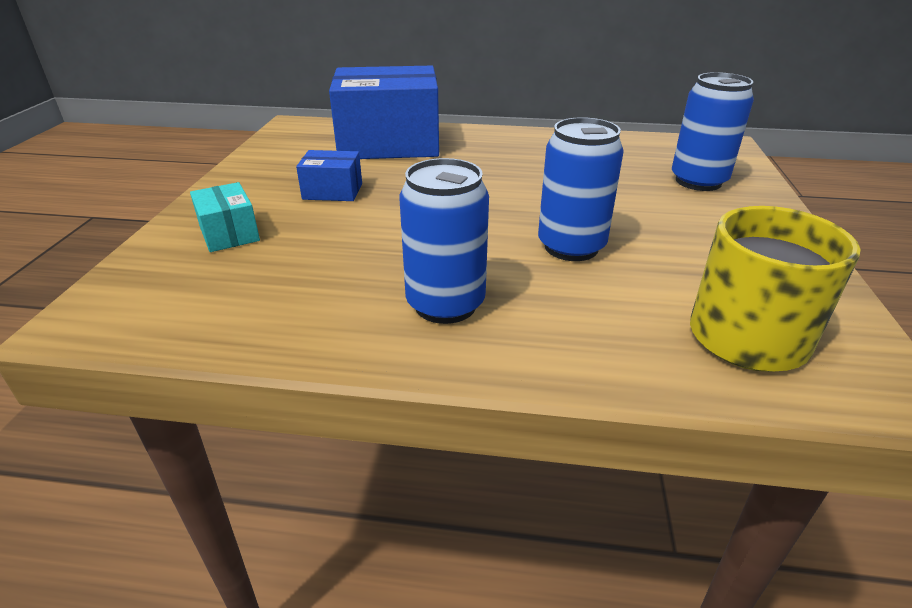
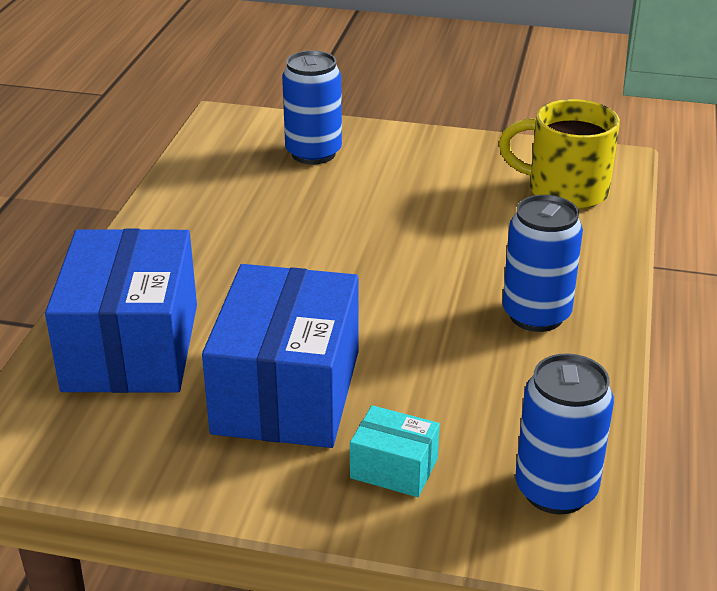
camera: 85 degrees left, 0 degrees up
turquoise box [190,182,260,252] -> turquoise box turned 45 degrees clockwise [350,405,440,497]
blue box [296,150,362,201] -> blue box [202,264,358,448], size x2.21
blue can [538,117,624,261] -> blue can moved to [516,353,614,514]

